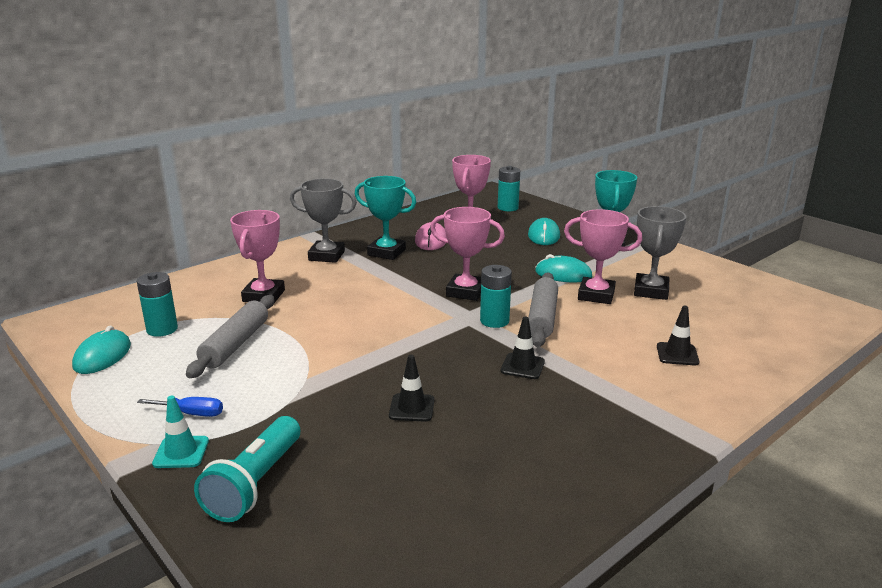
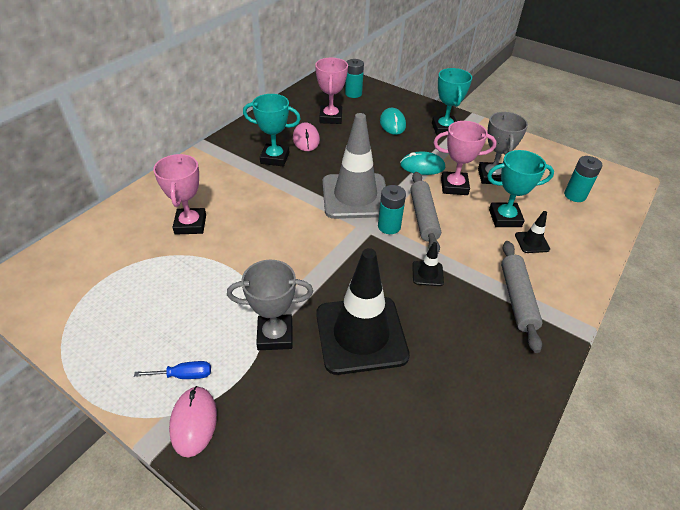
camera: 15 degrees left, 20 degrees up
turquoise mouse [72,325,131,374] -> none
turquoise battery [137,272,178,337] -> turquoise battery moved to [564,156,602,202]
turquoise traffic cone [152,396,209,468] -> pink mouse [169,386,217,457]
grey rolling pin [186,295,274,378] -> grey rolling pin moved to [501,241,543,353]
turquoise flashlight [194,416,300,522] -> none
grey trophy [290,178,357,263] -> grey trophy moved to [227,260,313,350]
black traffic cone [389,355,434,422] -> black traffic cone [316,248,410,375], size x2.45
pink trophy [430,207,505,301] -> grey traffic cone [323,113,386,219]
none -> turquoise trophy [487,150,554,227]

